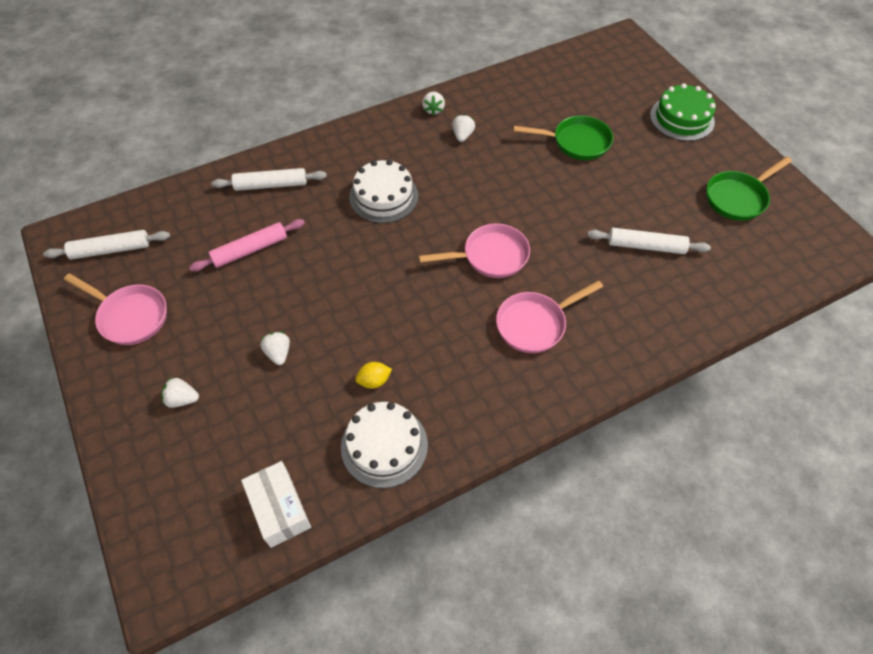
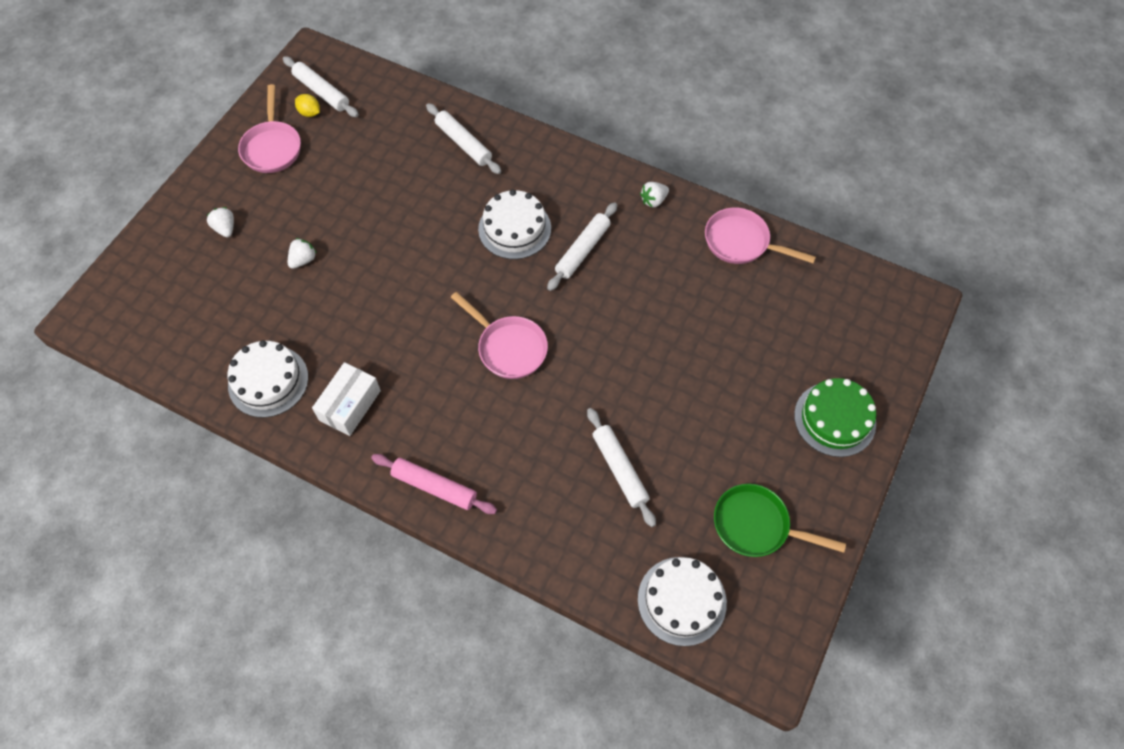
camera: 55 degrees right, 5 degrees up
pink rolling pin [189,219,305,272] -> pink rolling pin moved to [371,454,497,514]
white box [241,461,311,548] -> white box moved to [312,362,381,436]
yellow lemon [355,362,392,389] -> yellow lemon moved to [295,94,320,117]
white strawberry [452,114,475,142] -> none
pink pan [496,280,603,353] -> pink pan moved to [705,208,816,264]
green pan [513,116,613,160] -> none
none -> white rolling pin [547,202,617,291]
none -> white cake [638,557,727,646]

